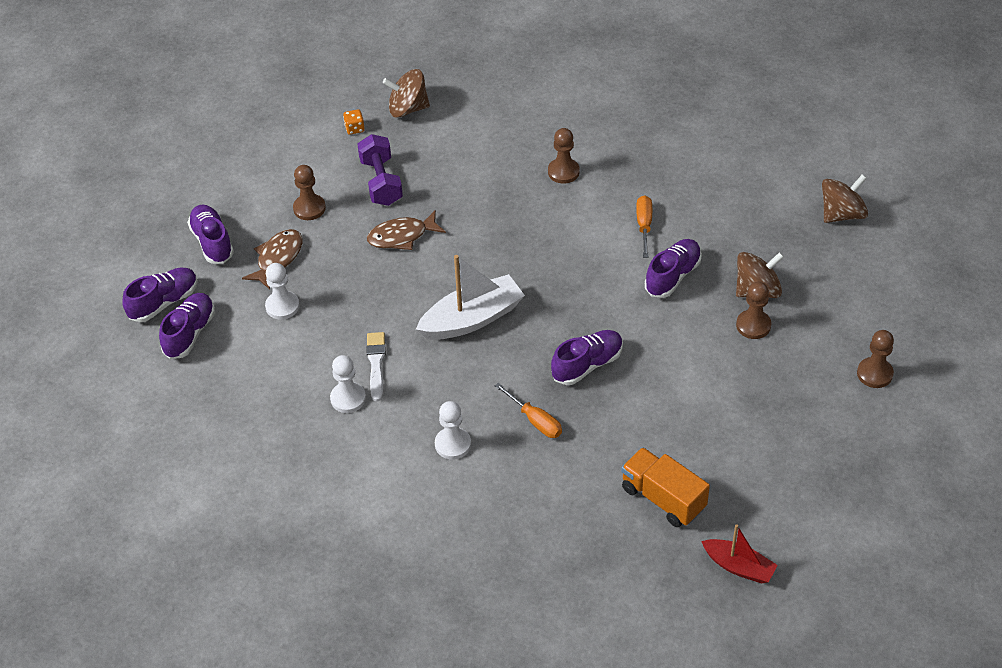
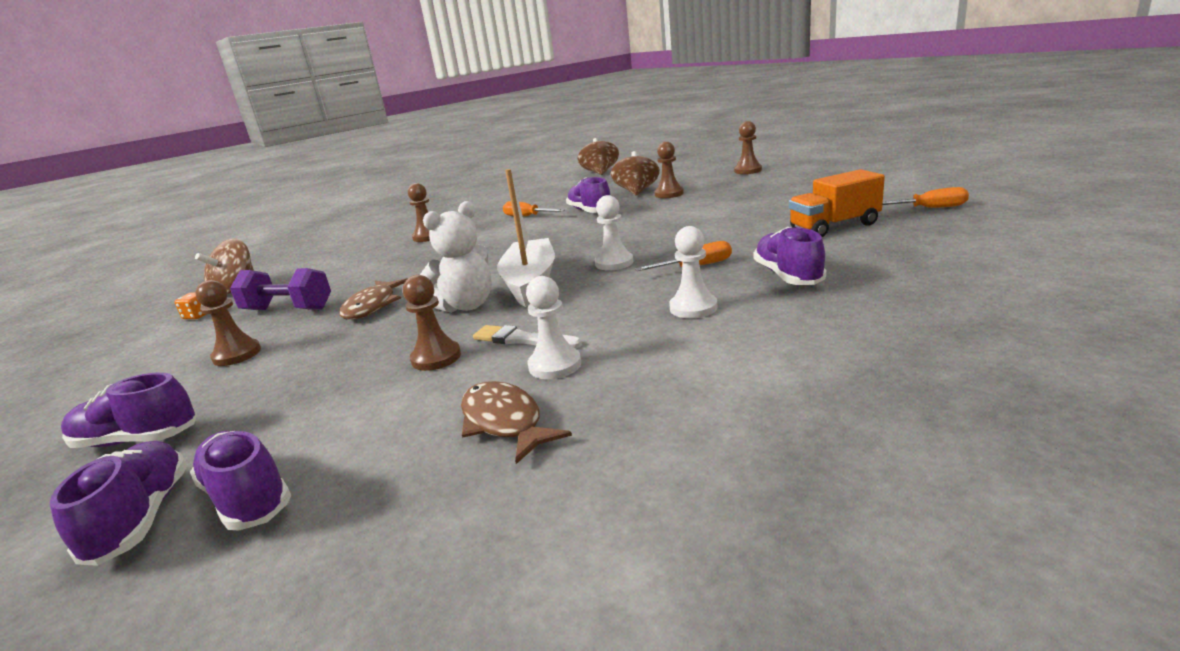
camera: 60 degrees left, 25 degrees down
brown fish [242,229,302,289] -> brown fish moved to [461,381,572,464]
white pawn [265,263,300,320] -> white pawn moved to [595,195,633,271]
purple shoe [551,330,623,385] -> purple shoe moved to [753,227,826,285]
red boat [701,524,778,583] -> orange screwdriver [883,187,969,208]
none -> brown pawn [403,275,461,371]
none -> white teddy bear [420,201,492,313]

